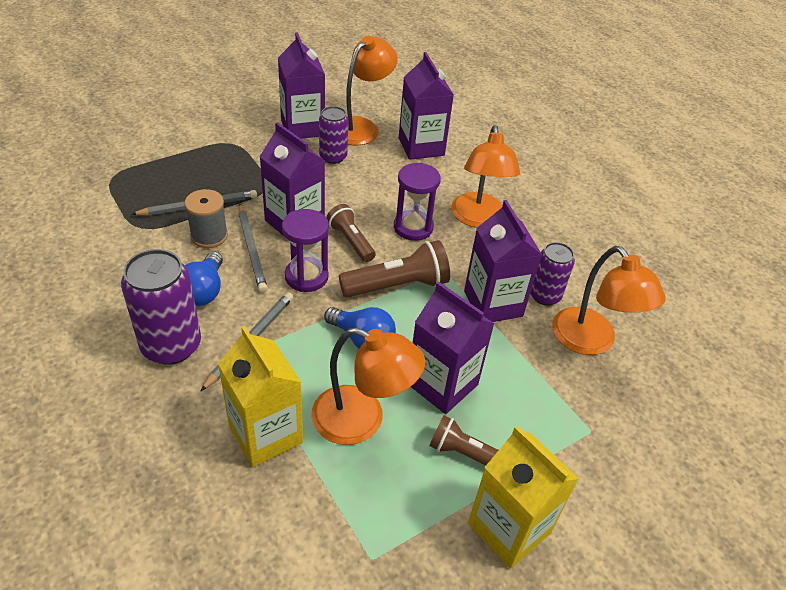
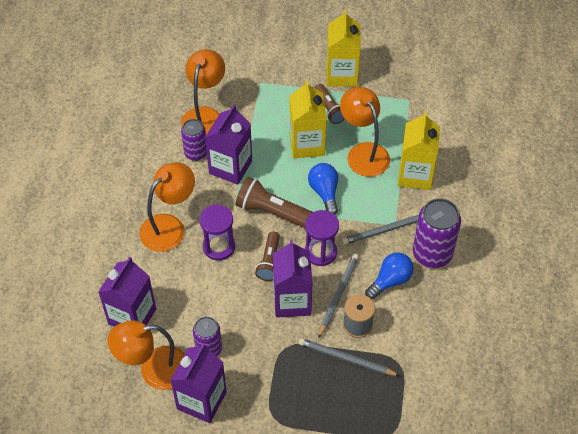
camera: 135 degrees left, 10 degrees up
purple carton [411,281,495,414] -> yellow carton [289,80,327,158]

